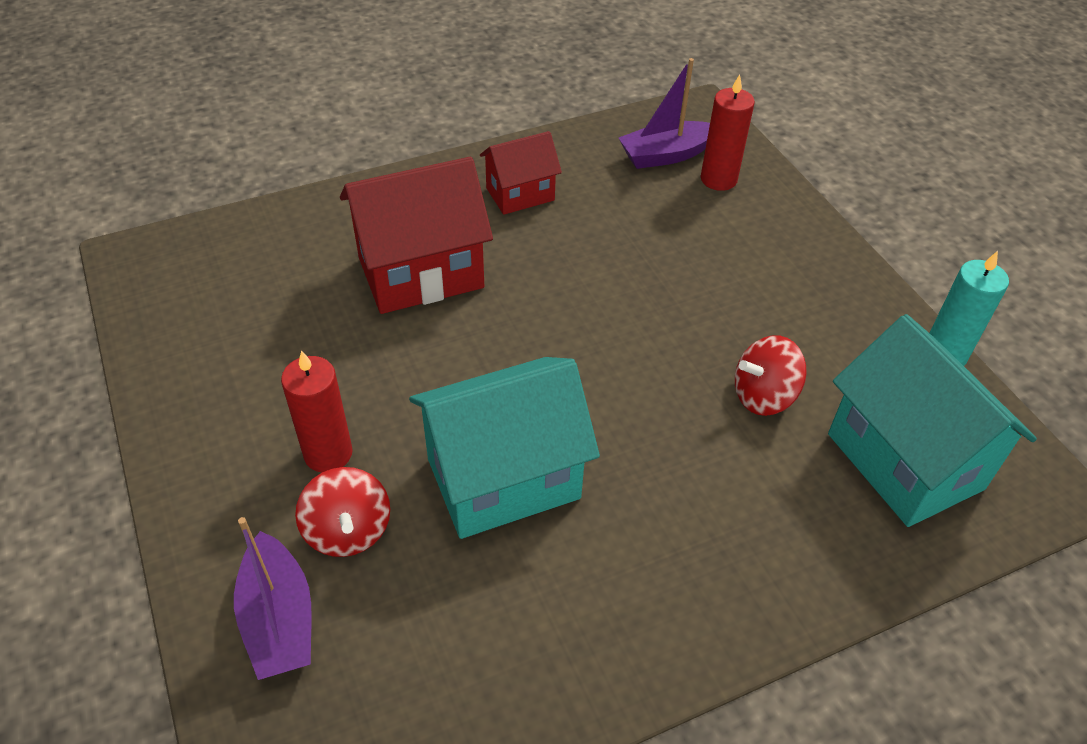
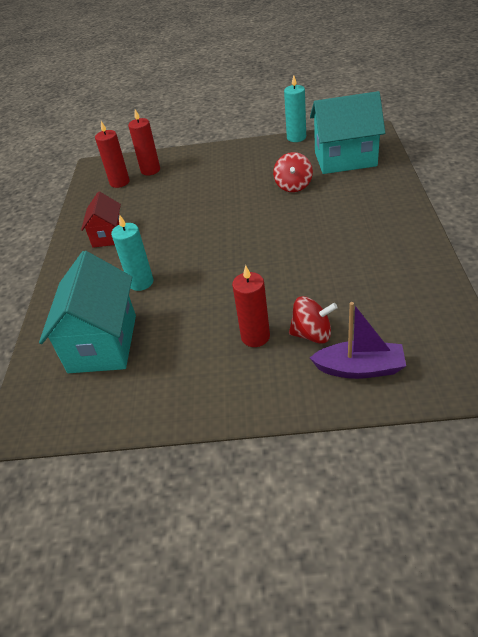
camera: 60 degrees left, 5 degrees down
red house [340,157,493,314] -> turquoise candle [111,214,153,291]
turquoise house [409,357,600,539] -> turquoise house moved to [39,251,136,373]
purple boat [619,58,710,169] -> red candle [95,121,130,188]

